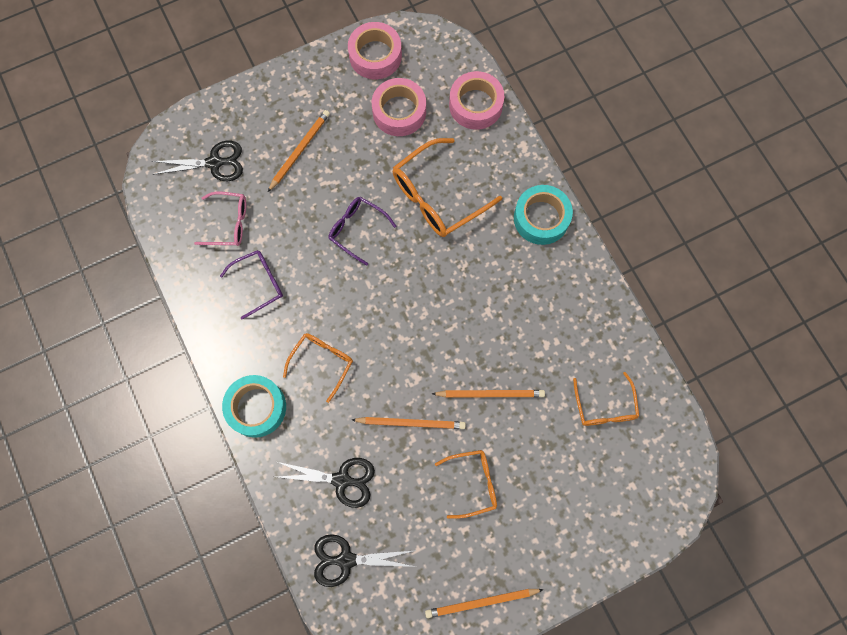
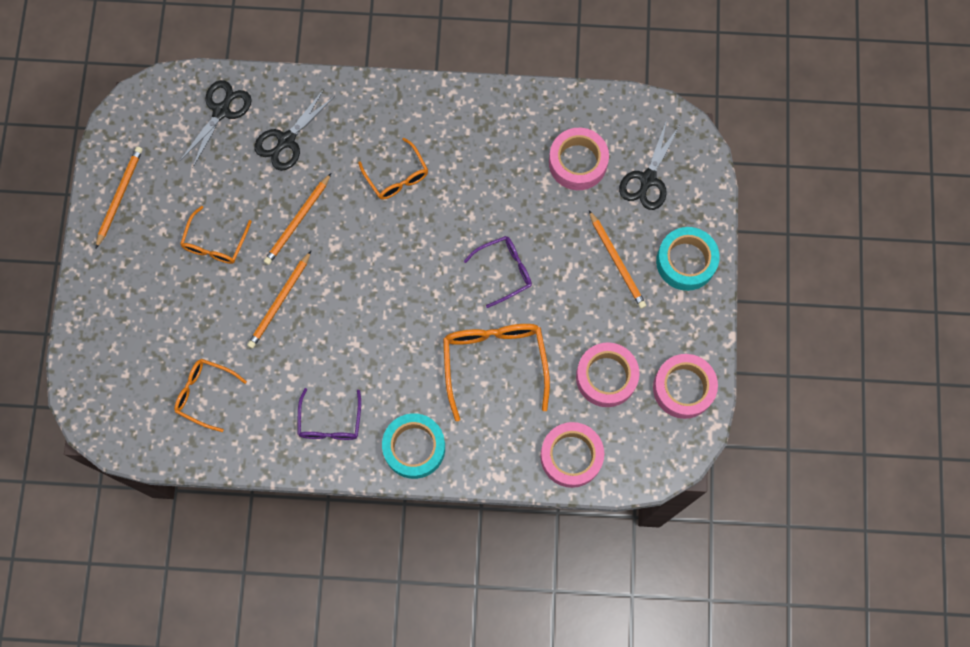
camera: 120 degrees right, 0 degrees up
pink glasses [194,191,246,246] -> pink tape [549,128,609,190]
purple glasses [220,250,283,320] -> purple glasses moved to [298,388,361,440]
turquoise tape [222,375,286,438] -> turquoise tape moved to [656,227,720,291]

